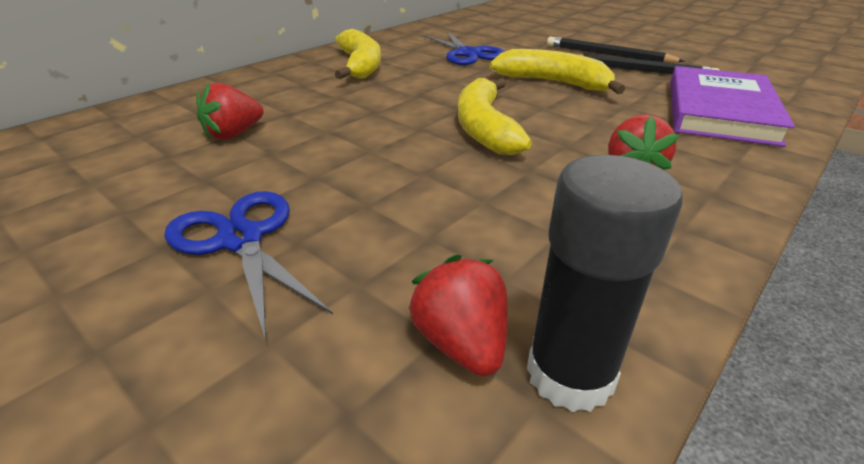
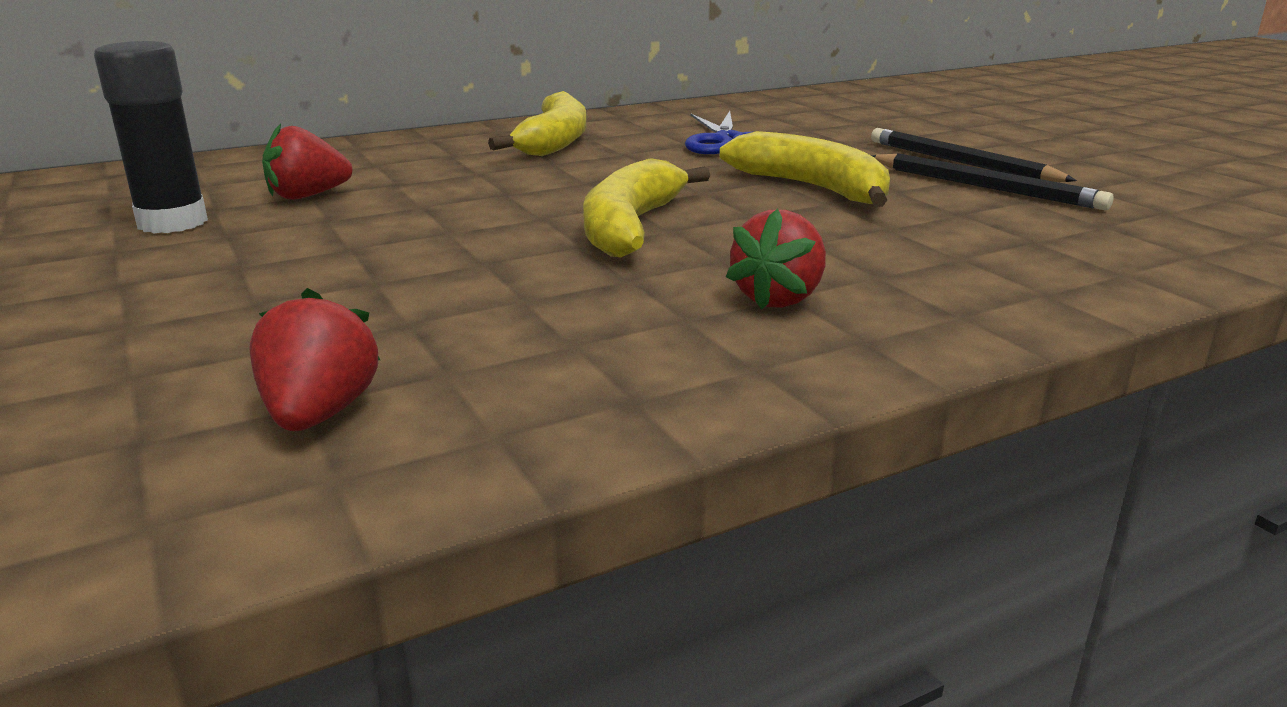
camera: 20 degrees right, 10 degrees down
blue scissors [164,191,333,341] -> none
black glue stick [527,155,683,412] -> black glue stick moved to [94,41,208,233]
purple book [670,66,795,147] -> none

